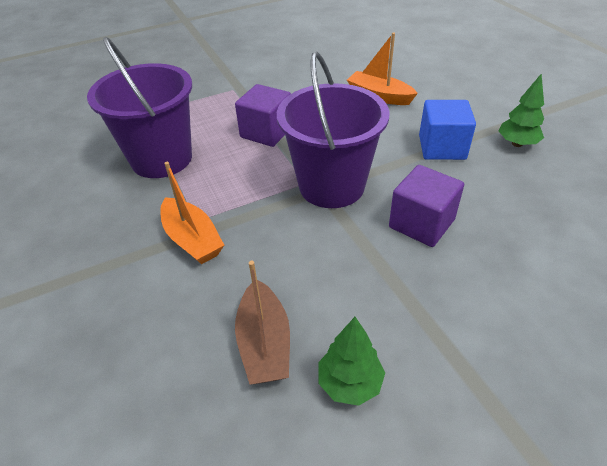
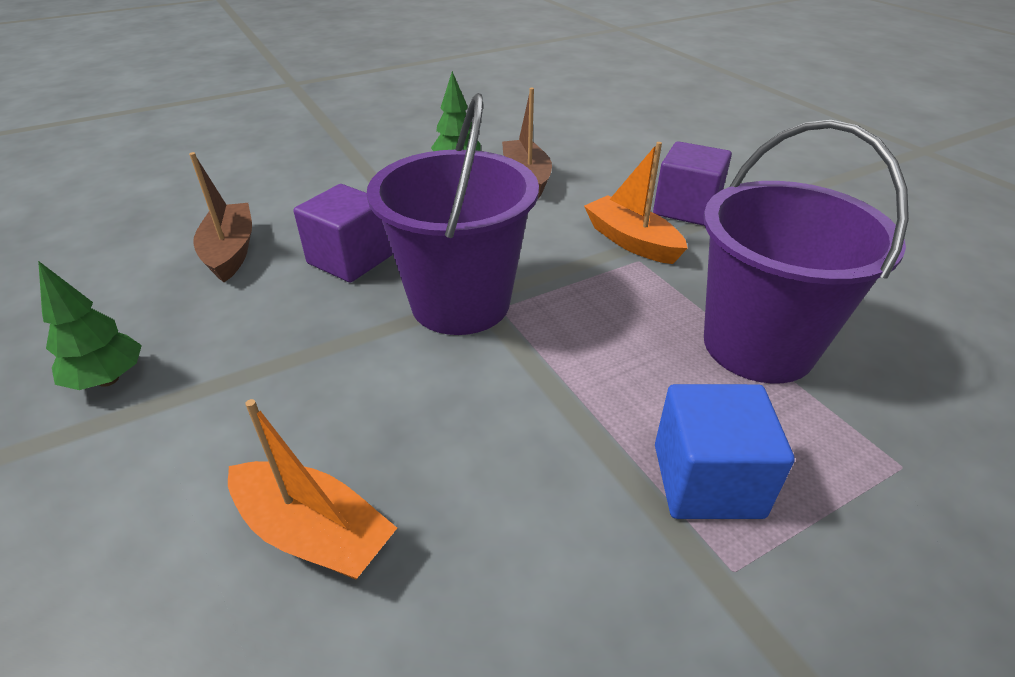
camera: 175 degrees right, 5 degrees down
purple cube [235,84,291,147] -> purple cube moved to [653,141,732,226]
blue cube [419,100,476,160] -> blue cube moved to [655,384,795,519]
none -> brown boat [189,152,252,282]

